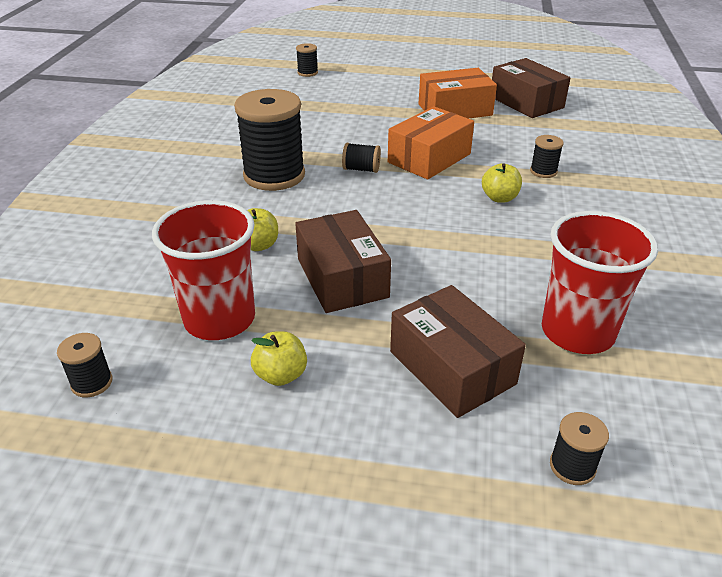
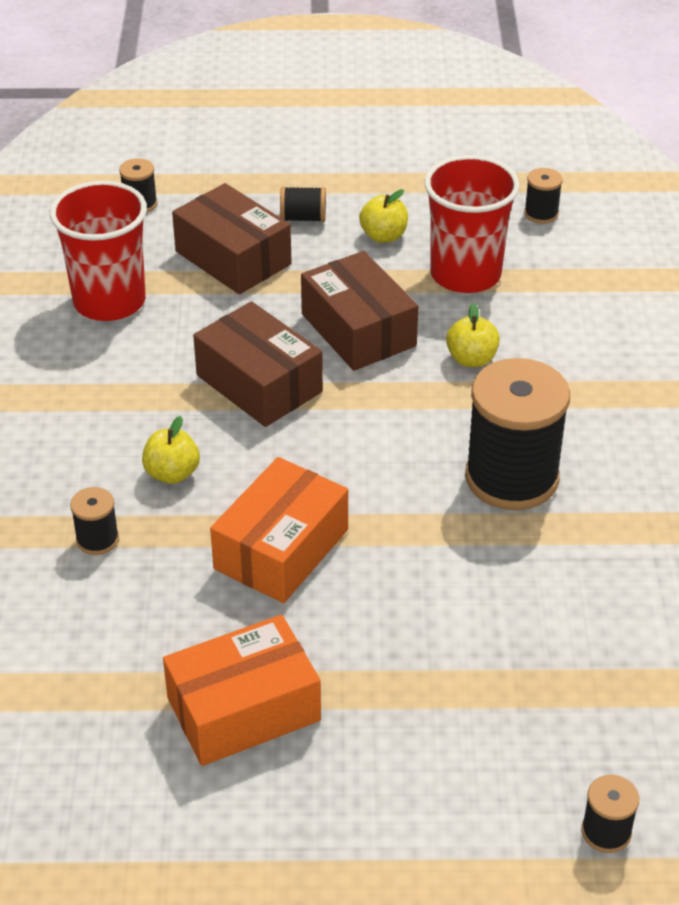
camera: 170 degrees right, 5 degrees up
black spool [342,143,381,173] -> black spool moved to [280,186,326,222]
brown box [492,58,571,118] -> brown box moved to [193,301,323,427]

